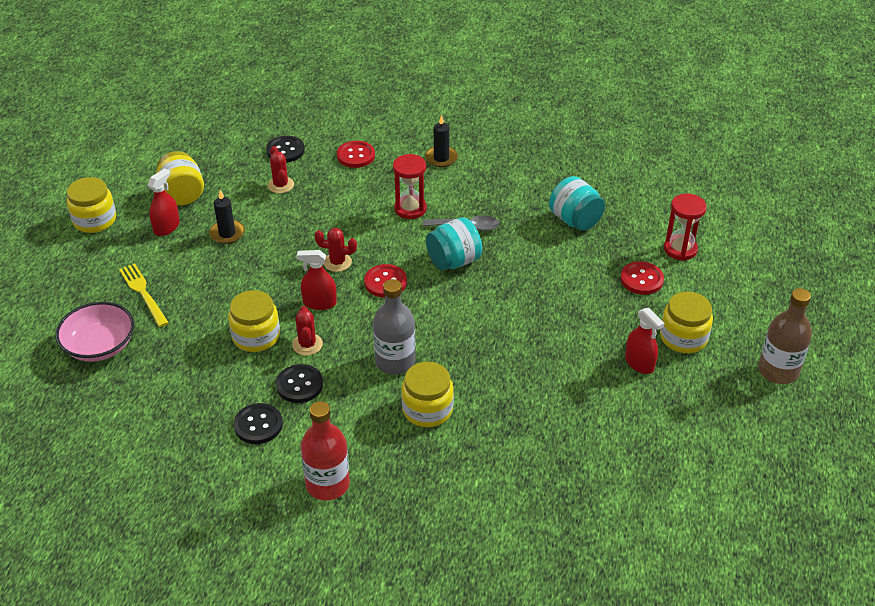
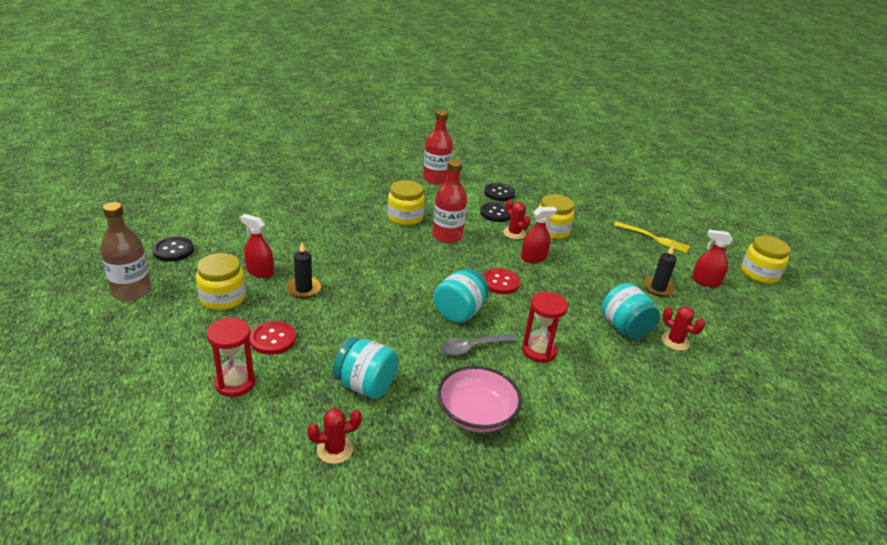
camera: 150 degrees right, 10 degrees down
pink bowl [55,302,134,362] -> pink bowl moved to [437,366,522,433]
red spray bottle [148,168,180,236] -> red spray bottle turned 105 degrees clockwise [692,229,732,287]
yellow jar [156,151,204,205] -> none
black button [266,136,305,163] -> black button moved to [152,237,194,262]
red cactus [315,228,357,272] -> red cactus moved to [307,408,362,464]
red button [337,141,375,168] -> none
grey bottle [373,279,415,375] -> red bottle [432,159,467,243]
black candle [425,115,458,167] -> black candle moved to [286,242,321,298]
none -> turquoise jar [601,283,660,339]

